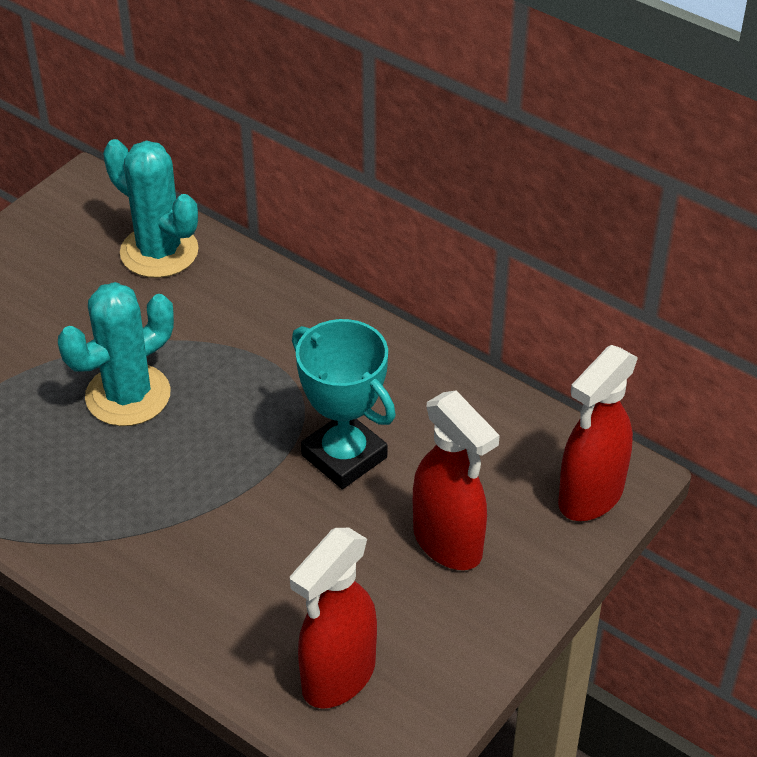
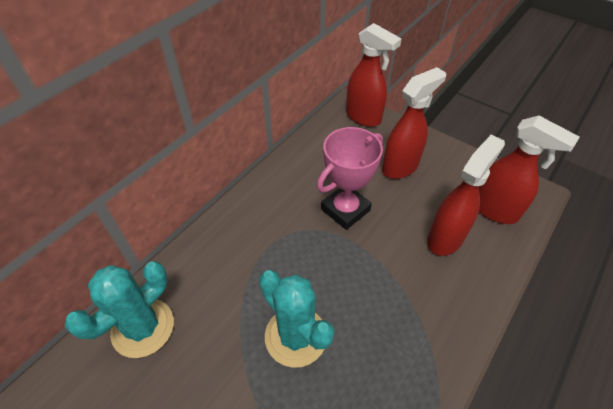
camera: 90 degrees left, 5 degrees up
turquoise trophy [292,319,396,489] -> pink trophy [317,127,383,230]
none -> red spray bottle [427,134,505,256]

